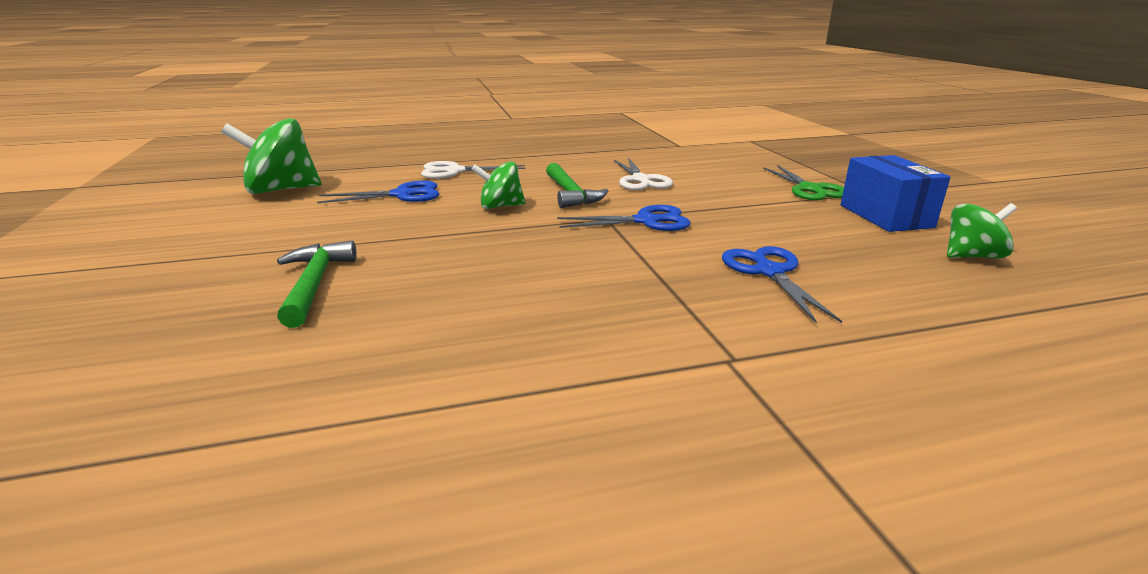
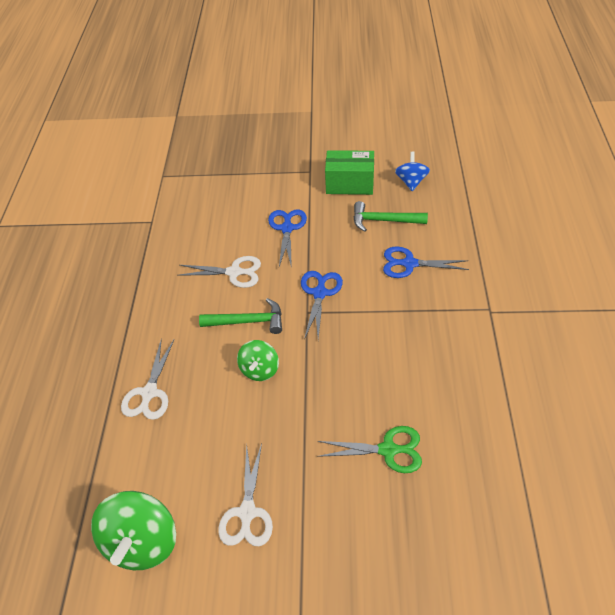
camera: 70 degrees left, 25 degrees up
green hammer [277,241,357,328] -> green hammer moved to [354,201,428,231]
blue scissors [317,181,439,203] -> blue scissors moved to [268,209,307,268]
green scissors [763,165,844,200] -> green scissors moved to [317,426,422,473]
blue box [841,155,950,232] -> green box [325,150,374,195]
green spinning top [947,203,1017,258] -> blue spinning top [395,151,430,191]
none -> white scissors [218,443,273,546]

